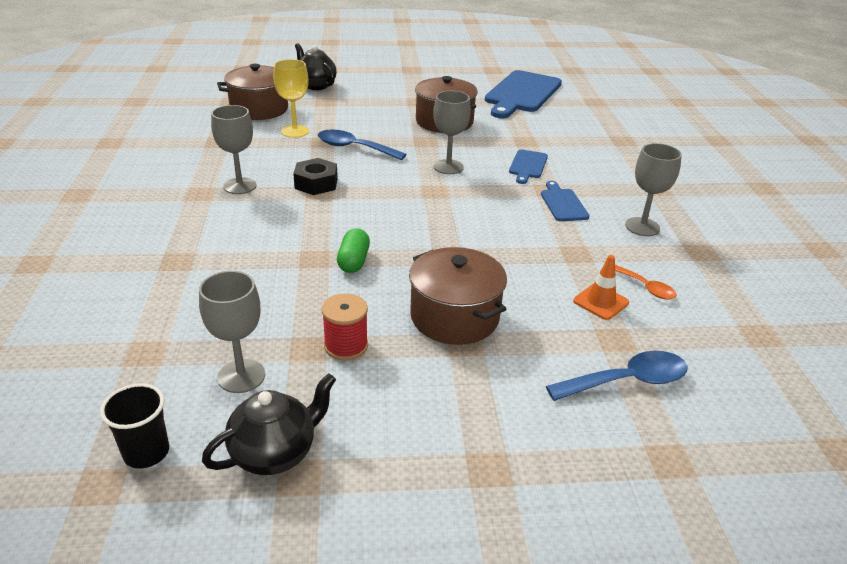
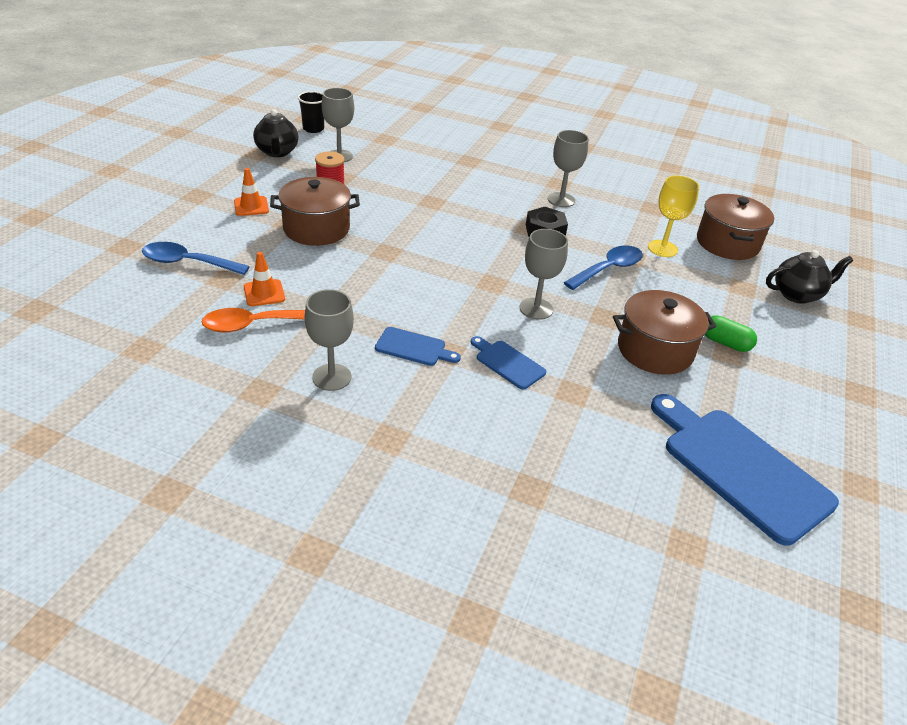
camera: 115 degrees right, 5 degrees up
green capsule [337,228,370,273] -> green capsule moved to [705,315,757,352]
blue spoon [546,351,687,401] -> blue spoon turned 90 degrees clockwise [142,242,250,275]
orange spoon [615,265,677,300] -> orange spoon [202,308,305,332], size x1.63
none -> orange traffic cone [234,168,269,216]

